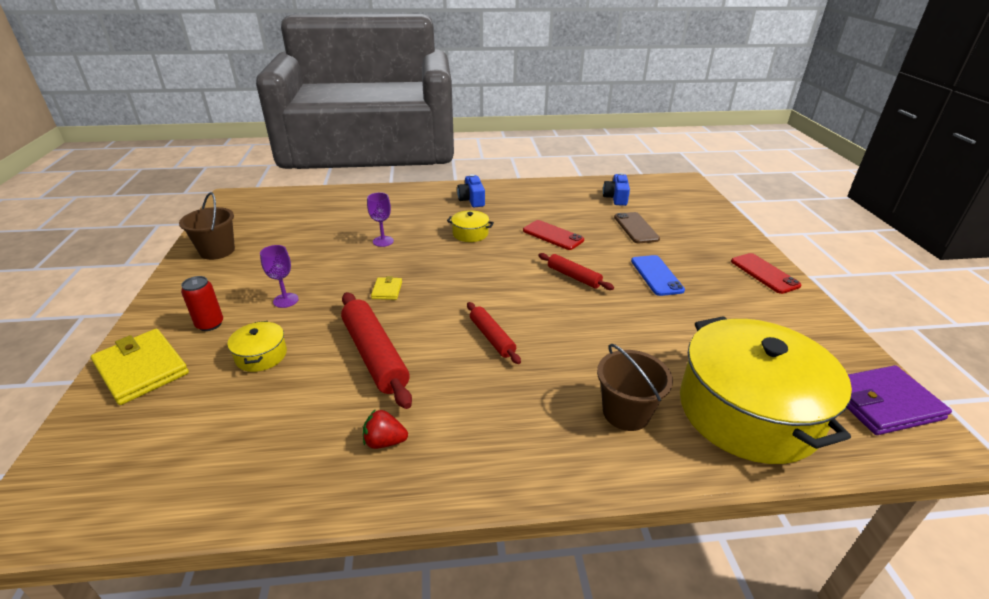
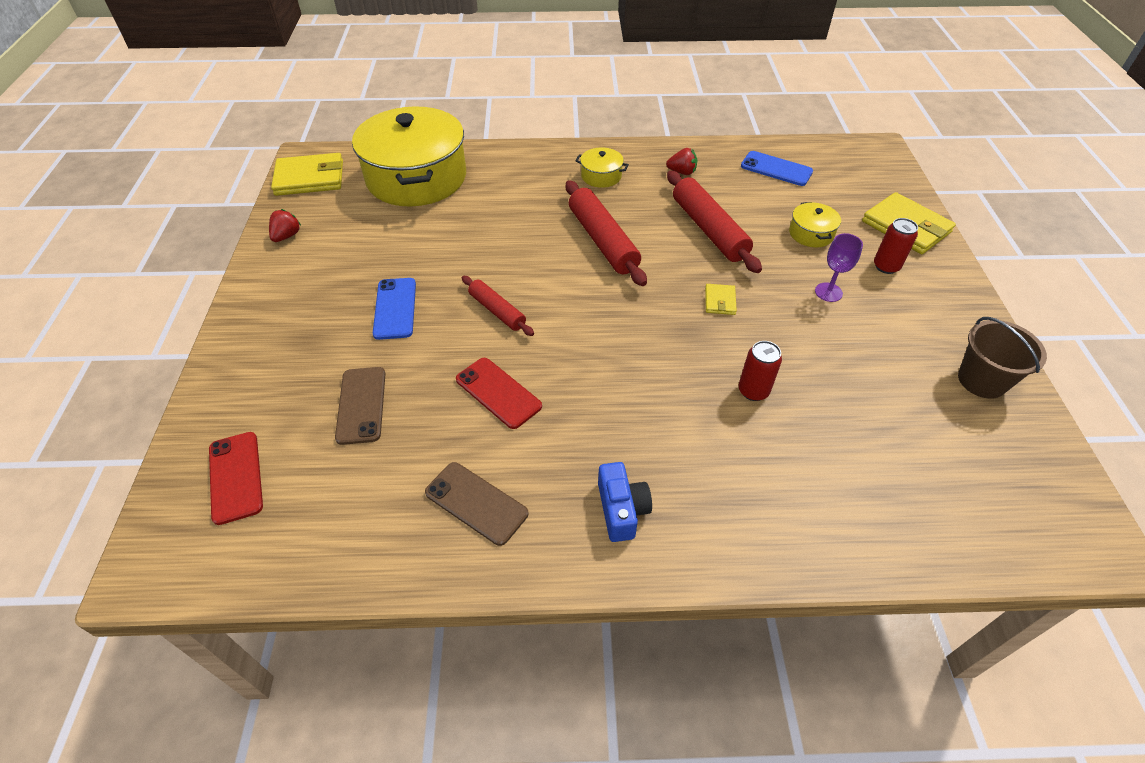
camera: 175 degrees left, 15 degrees up
purple goblet [367,192,394,247] -> red can [739,341,782,401]
yellow pot [447,210,494,242] -> yellow pot moved to [575,147,629,188]
red rolling pin [467,302,521,364] -> red rolling pin [566,180,647,286], size x1.71
brown bucket [597,343,673,431] -> none
blue camera [603,173,630,206] -> none
red phone [731,253,802,294] -> red phone moved to [209,432,263,525]
purple wallet [847,365,952,435] -> yellow wallet [271,153,343,196]
none -> red strawberry [269,209,301,242]
none -> brown phone [425,462,528,546]
none -> blue phone [741,151,813,186]

